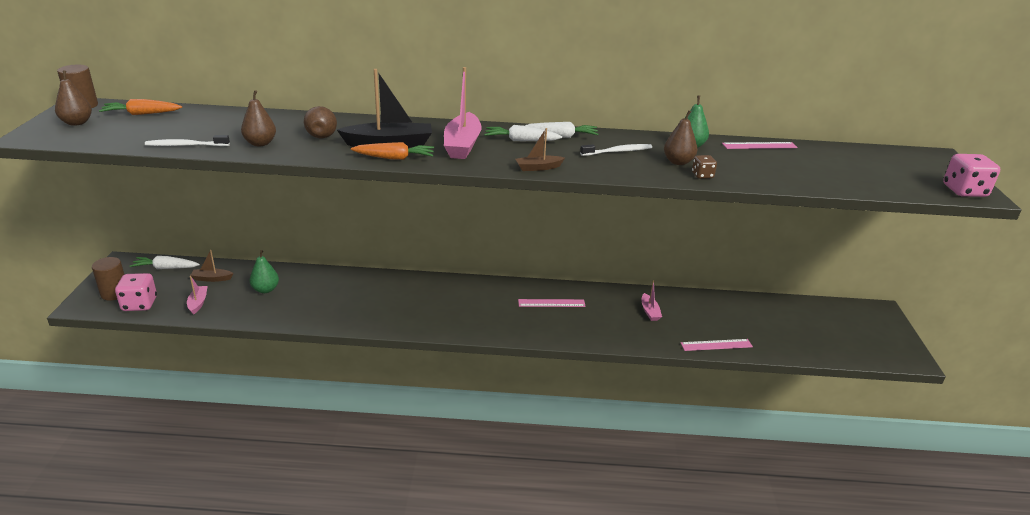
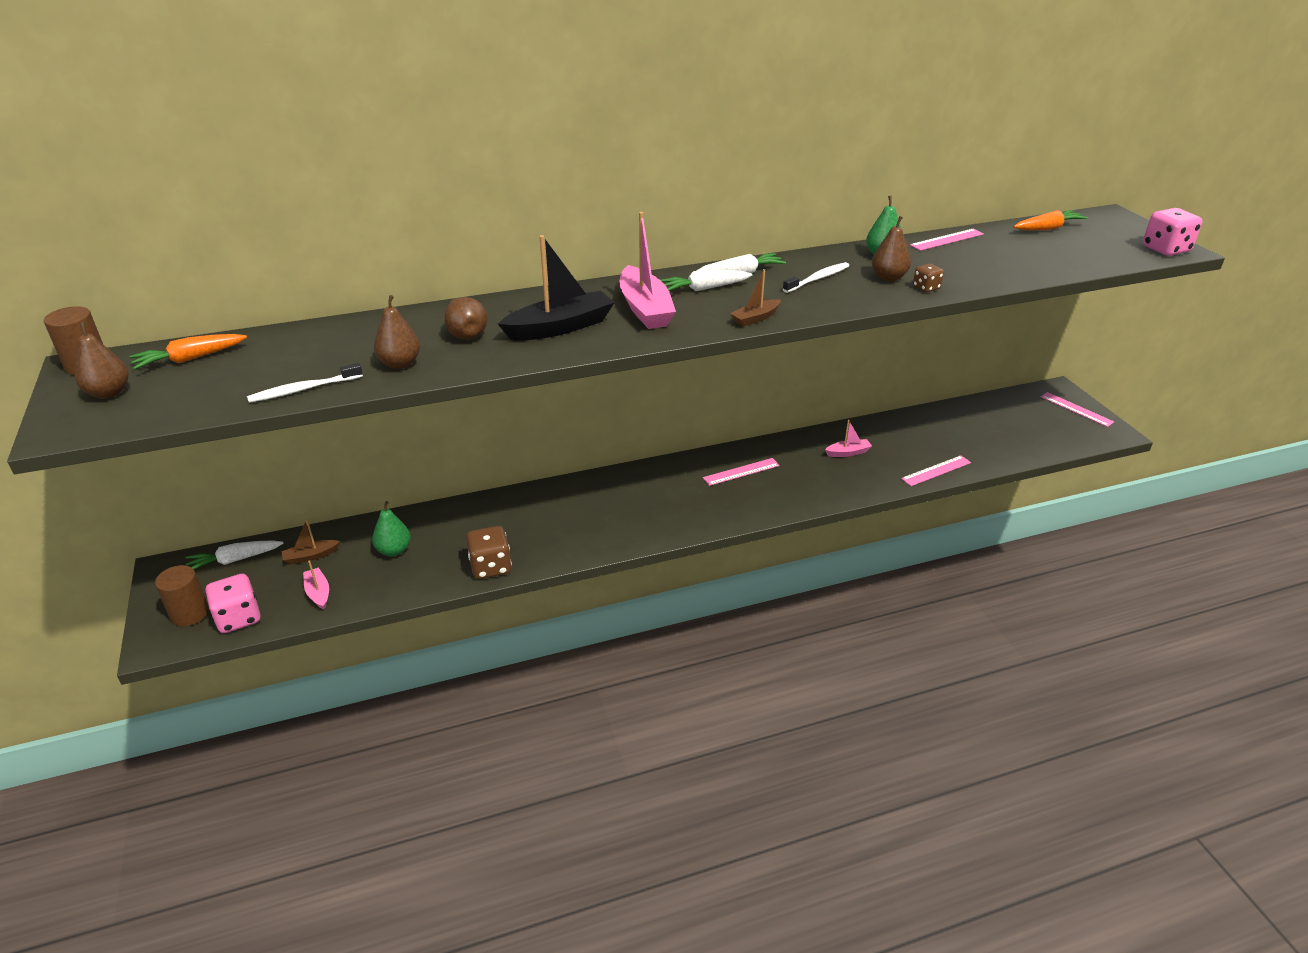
camera: 20 degrees left, 5 degrees up
orange carrot [351,142,434,160] -> orange carrot moved to [1013,210,1088,231]
pink boat [642,280,662,321] -> pink boat turned 75 degrees counterclockwise [825,420,872,457]
none -> brown dice [466,526,512,579]
none -> pink ruler [1040,392,1114,427]

